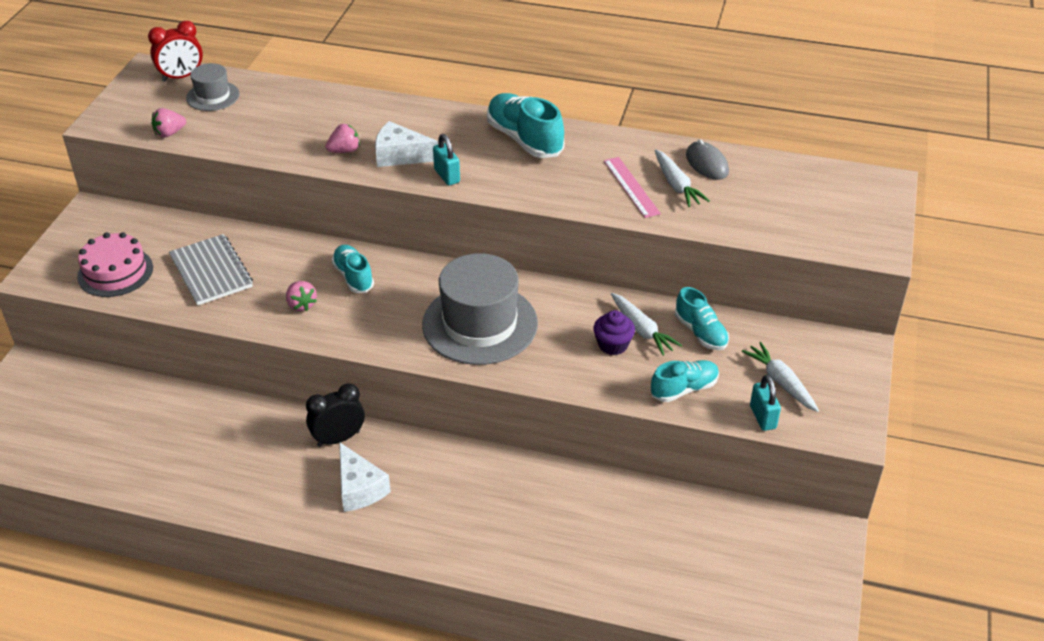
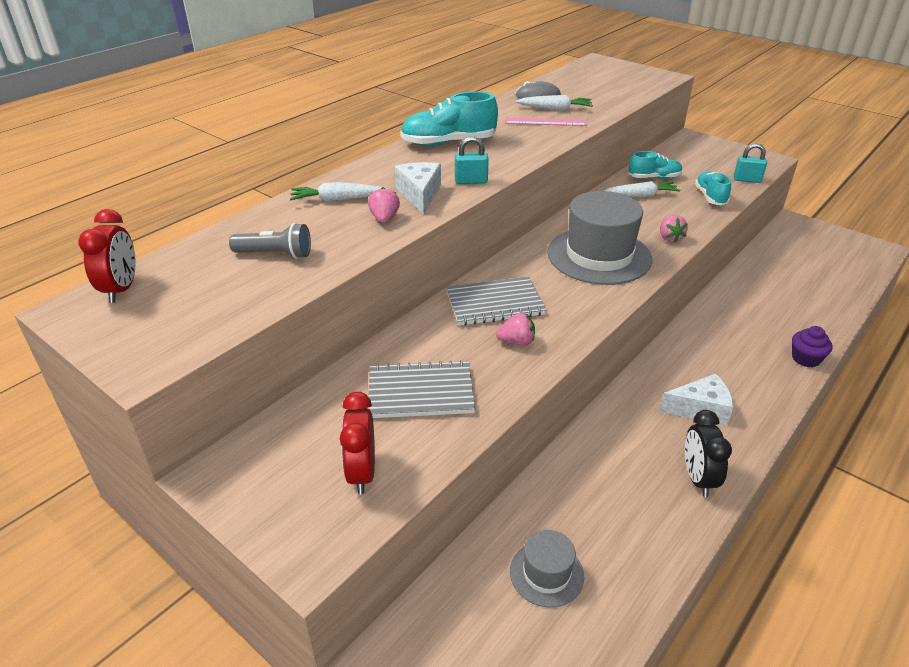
camera: 65 degrees left, 5 degrees down
pink cake [77,232,153,297] -> red clock [340,392,375,494]
pink strawberry [152,108,186,138] -> pink strawberry moved to [660,215,688,243]
grey hat [186,63,240,111] -> grey hat moved to [510,530,584,608]
black clock [306,383,365,447] -> black clock moved to [685,410,732,497]
turquoise shoe [331,245,374,293] -> grey notebook [446,276,546,326]
white cheese [375,121,438,167] -> white cheese turned 135 degrees clockwise [395,162,441,214]
purple cupcake [594,310,635,355] -> purple cupcake moved to [792,326,833,367]
white carrot [742,342,819,412] -> white carrot moved to [290,182,386,202]
none -> grey flashlight [229,223,311,259]

